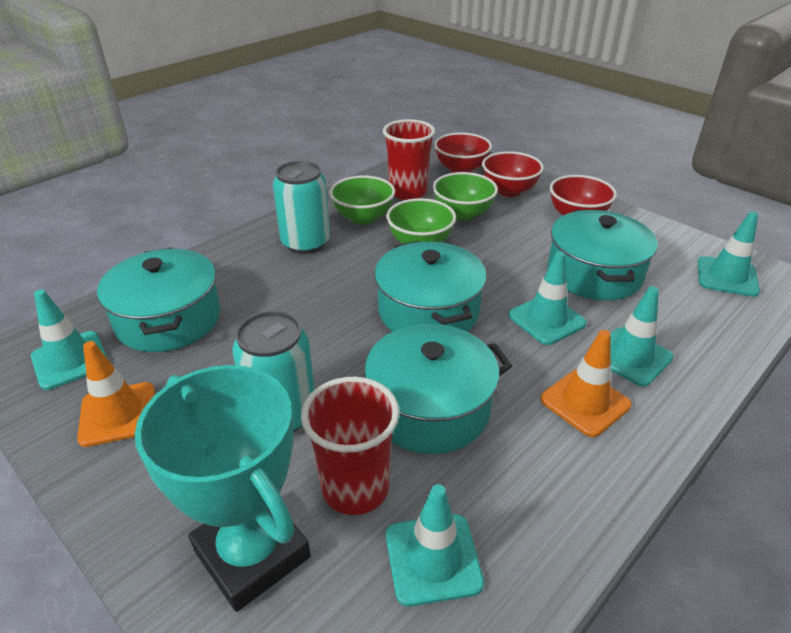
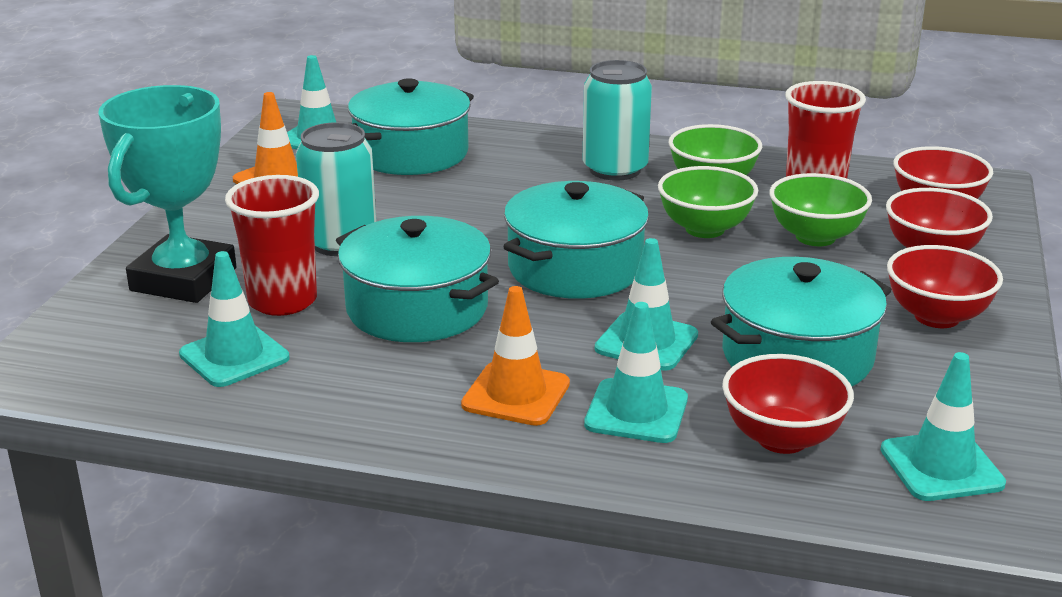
camera: 60 degrees right, 10 degrees down
none -> red bowl [722,354,854,454]

